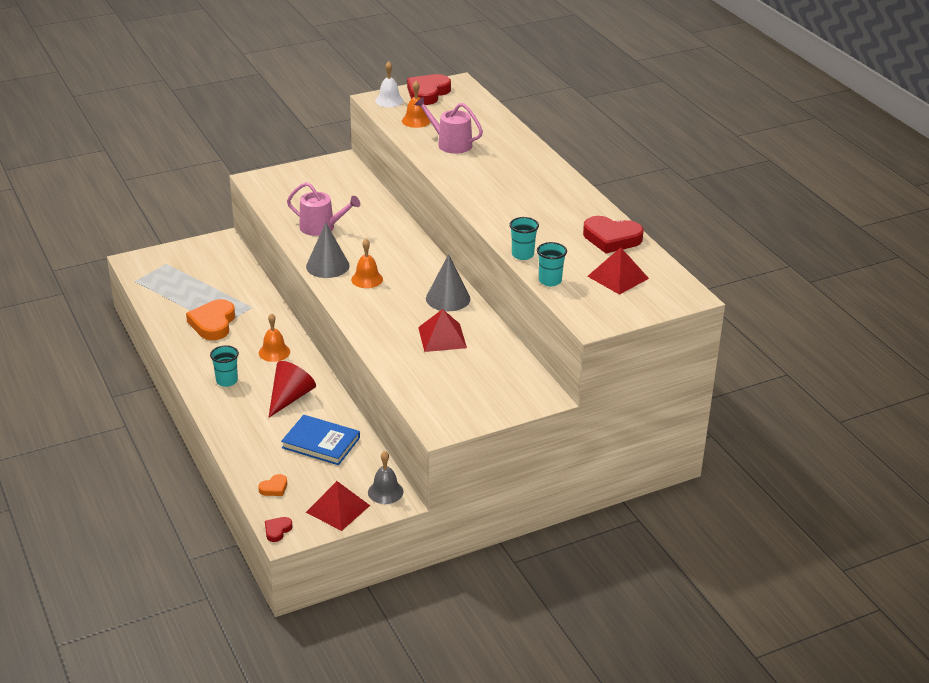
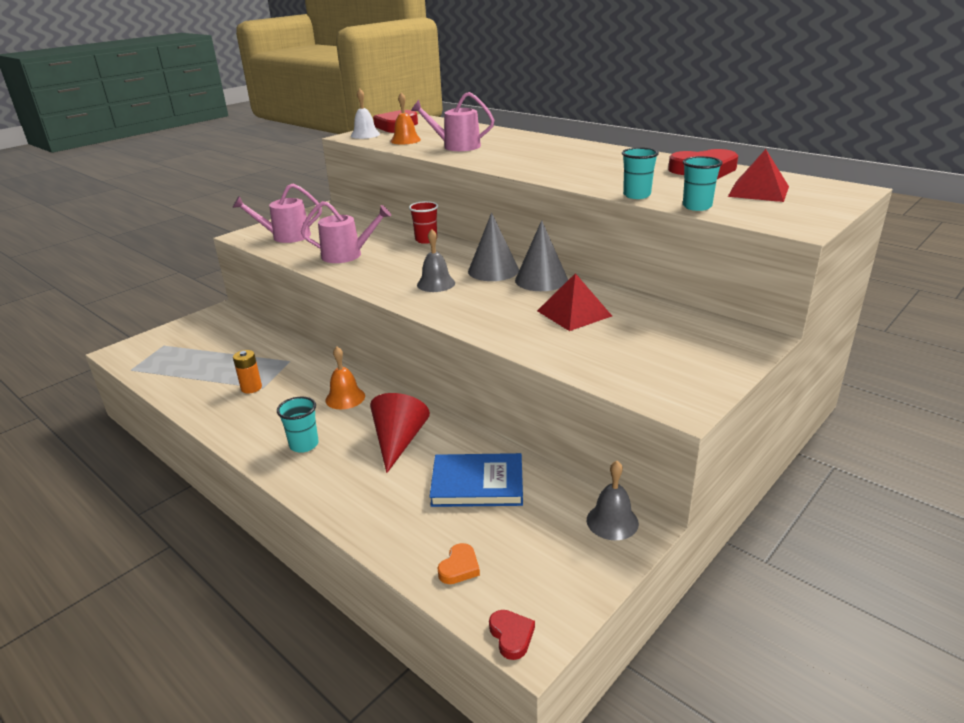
camera: 20 degrees left, 5 degrees down
orange heart [186,299,235,340] -> orange battery [233,350,262,393]
red heart [265,517,292,542] -> red heart turned 150 degrees clockwise [489,610,535,660]
grey cone [306,222,350,278] -> grey cone moved to [468,213,519,281]
red pyramid [306,481,370,531] -> none
orange bell [351,239,383,288] -> grey bell [417,229,455,292]
none -> pink watering can [232,184,322,243]
none -> red cup [409,201,438,244]

